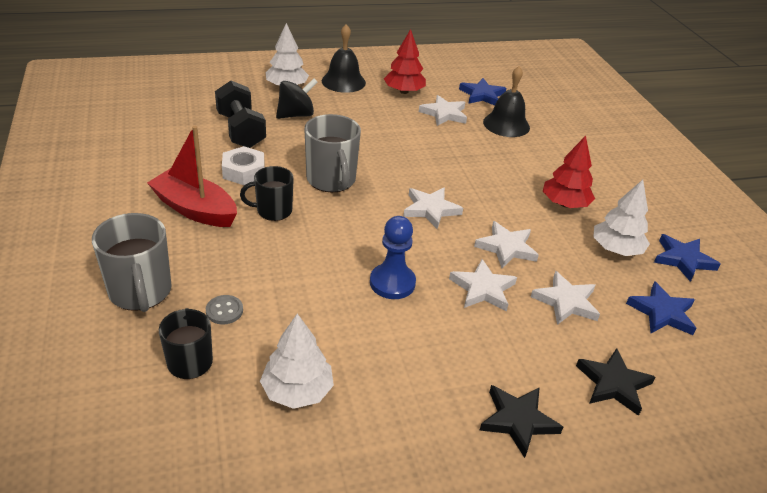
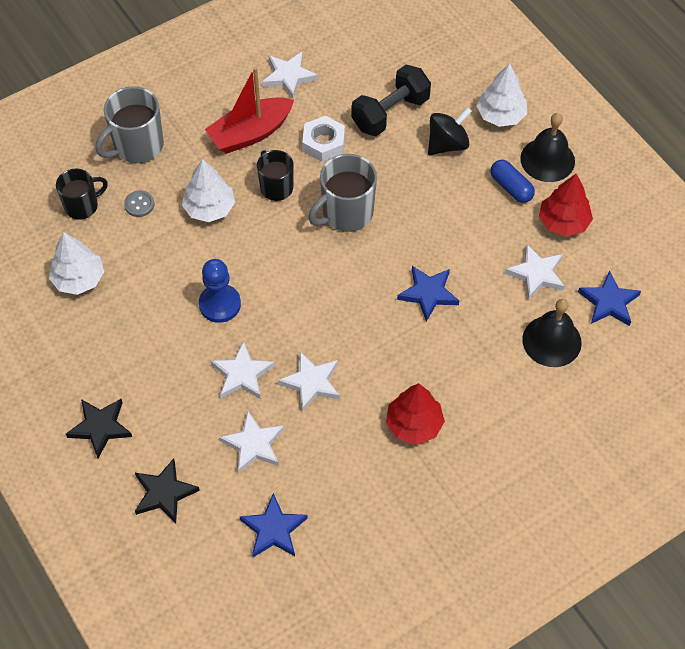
camera: 75 degrees right, 20 degrees up
red boat [147,126,237,227] -> red boat turned 135 degrees counterclockwise [205,67,294,154]
black spinning top [276,78,318,119] -> black spinning top turned 75 degrees counterclockwise [428,107,472,155]
white star [403,187,463,229] -> white star moved to [262,52,318,99]
white tree [593,180,650,256] -> white tree moved to [182,159,235,222]
blue star [654,234,720,282] -> blue star moved to [397,266,459,322]
none -> blue capsule [491,160,535,203]

